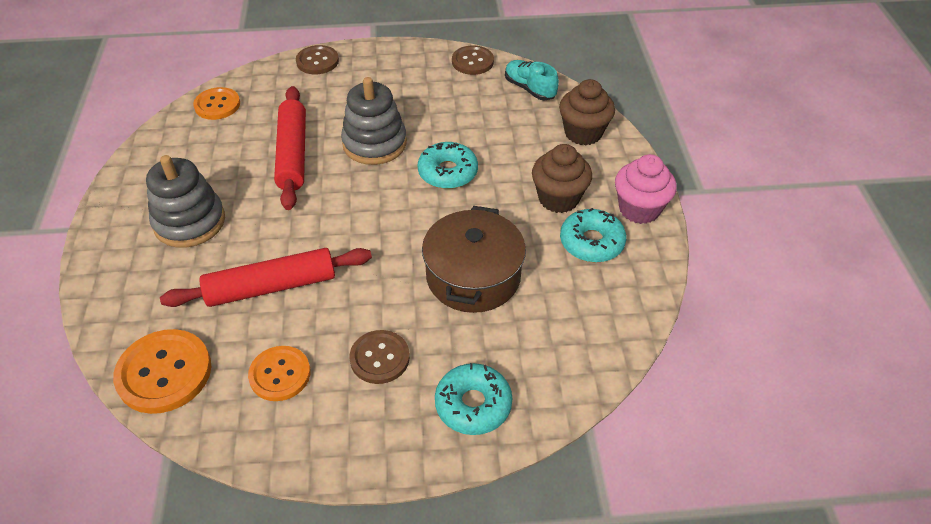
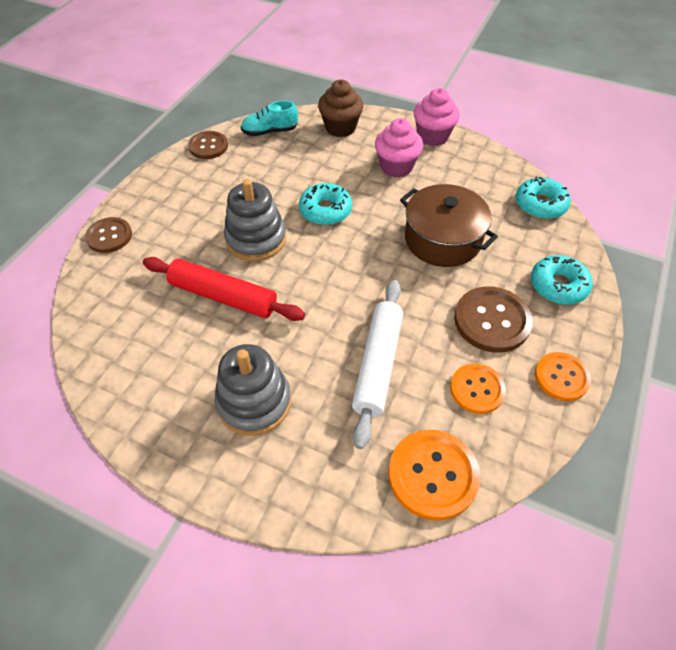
camera: 60 degrees left, 5 degrees up
red rolling pin [160,248,372,307] -> white rolling pin [352,280,403,449]
orange button [193,87,240,120] -> orange button moved to [535,352,591,401]
brown button [349,330,410,384] -> brown button [454,286,533,353], size x1.52
brown cupcake [532,144,592,213] -> pink cupcake [375,118,423,178]
turquoise donut [560,208,626,262] -> turquoise donut moved to [516,176,570,219]

